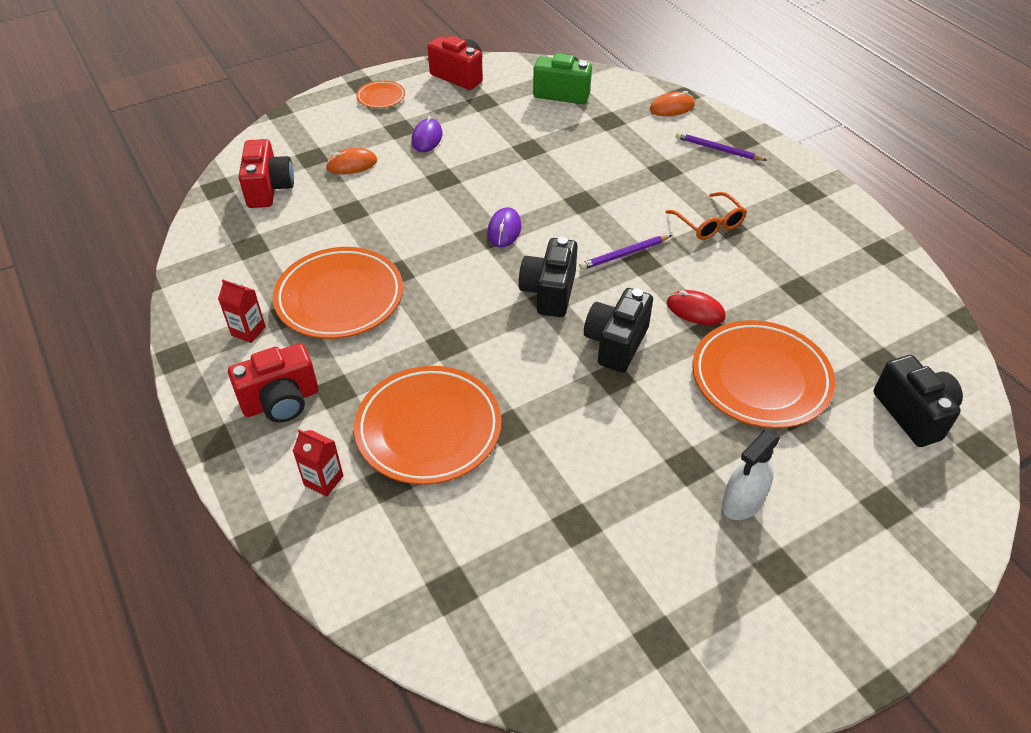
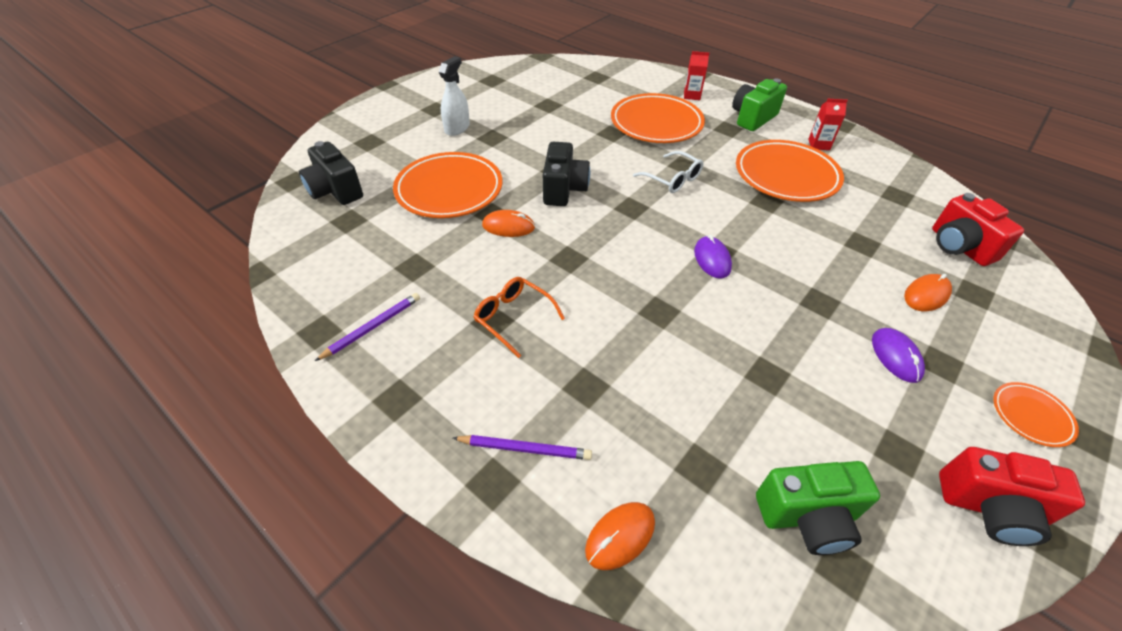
camera: 160 degrees right, 0 degrees up
red camera [228,343,318,423] -> green camera [732,78,787,131]
black camera [519,237,578,317] -> none
purple pencil [579,235,672,270] -> purple pencil moved to [315,293,420,361]
red mouse [667,290,726,325] -> orange mouse [482,210,535,237]
none -> white glasses [633,151,703,193]

